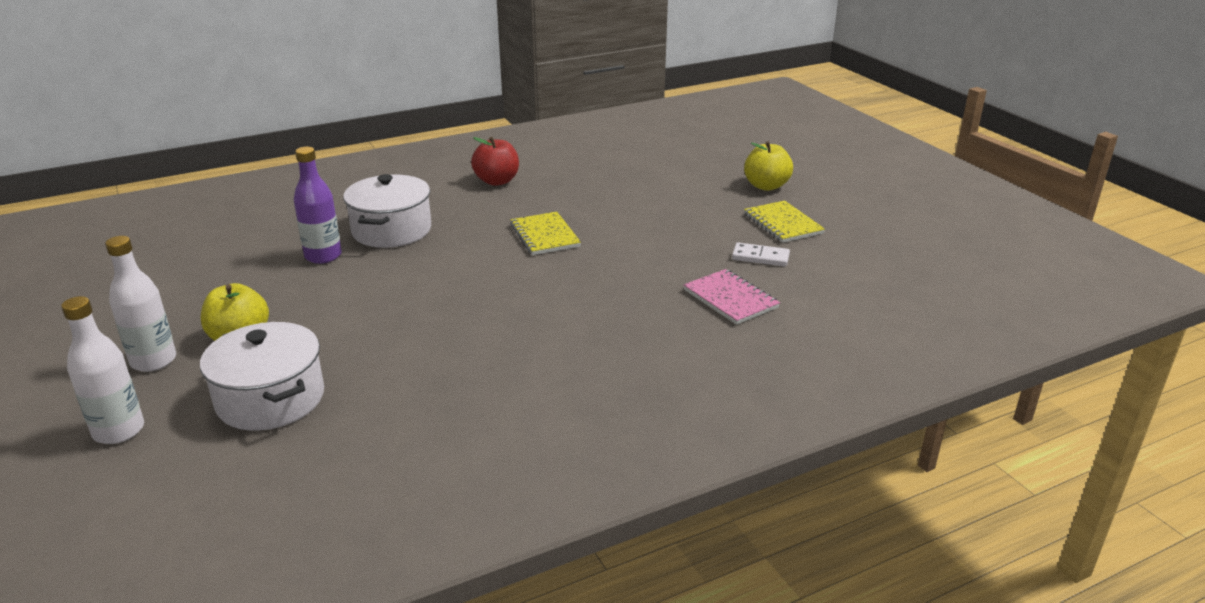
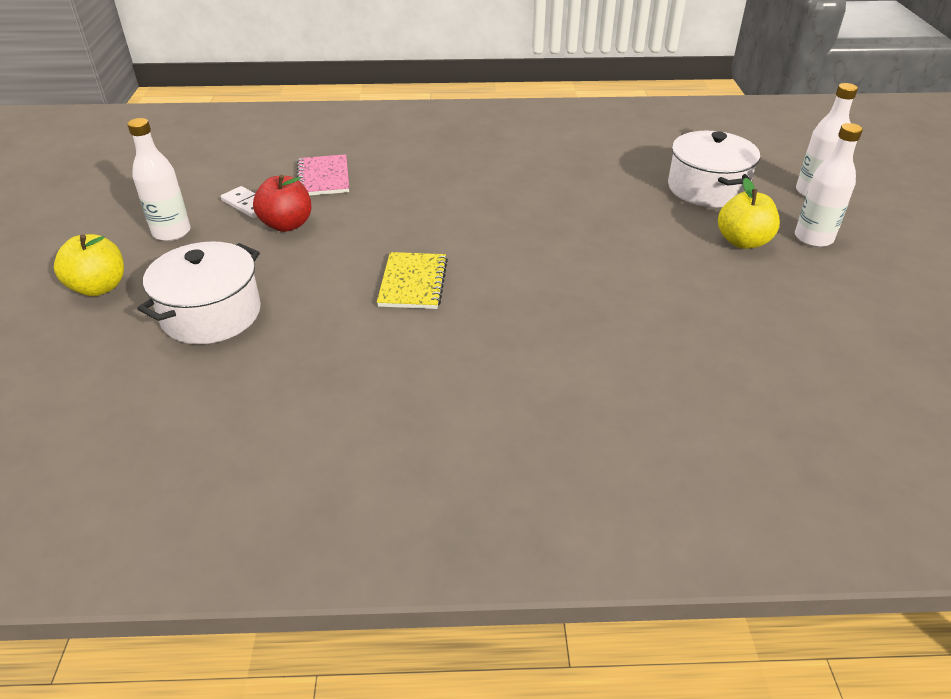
camera: 155 degrees left, 10 degrees up
purple bottle [294,147,342,264] -> none
white pot [343,174,431,248] -> white pot moved to [138,241,261,344]
red apple [471,137,519,186] -> red apple moved to [253,175,311,232]
yellow notebook [744,201,825,243] -> white bottle [127,118,191,241]

